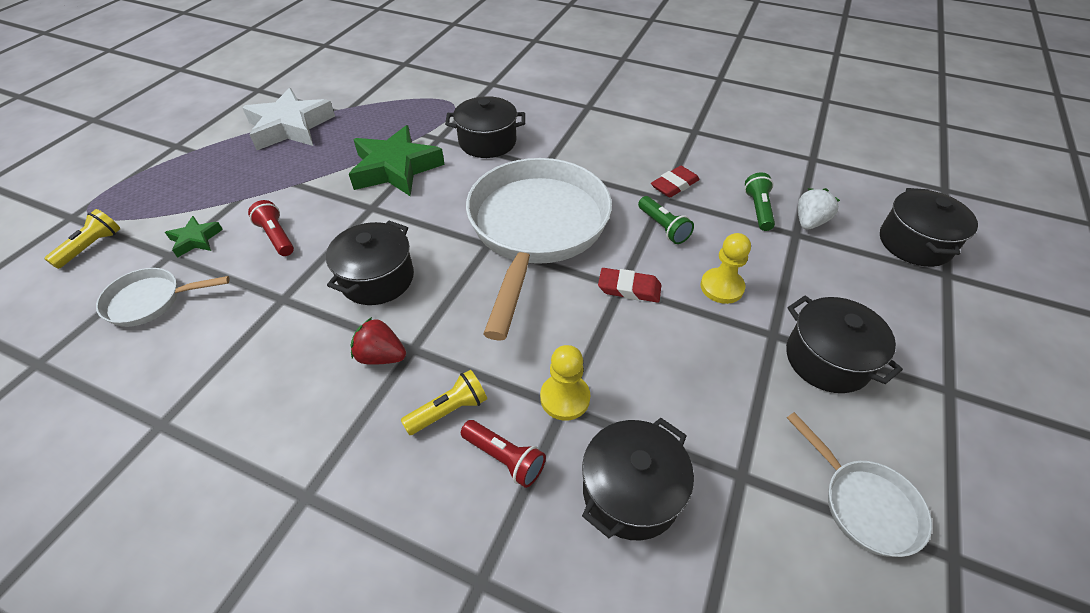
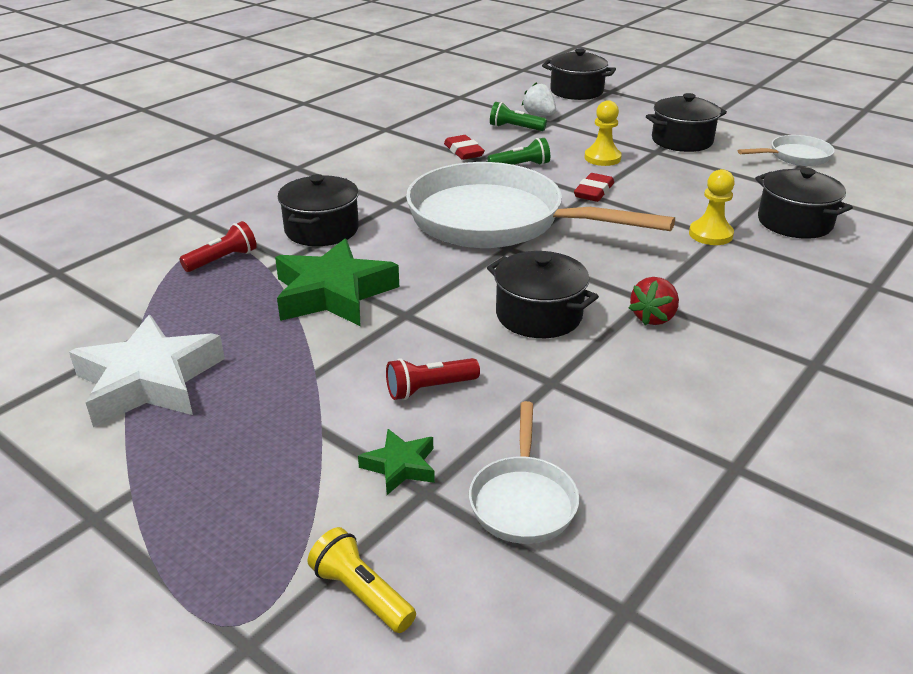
camera: 75 degrees left, 15 degrees down
yellow flashlight [401,369,487,435] -> none
red flashlight [461,420,546,488] -> red flashlight moved to [179,221,257,272]

